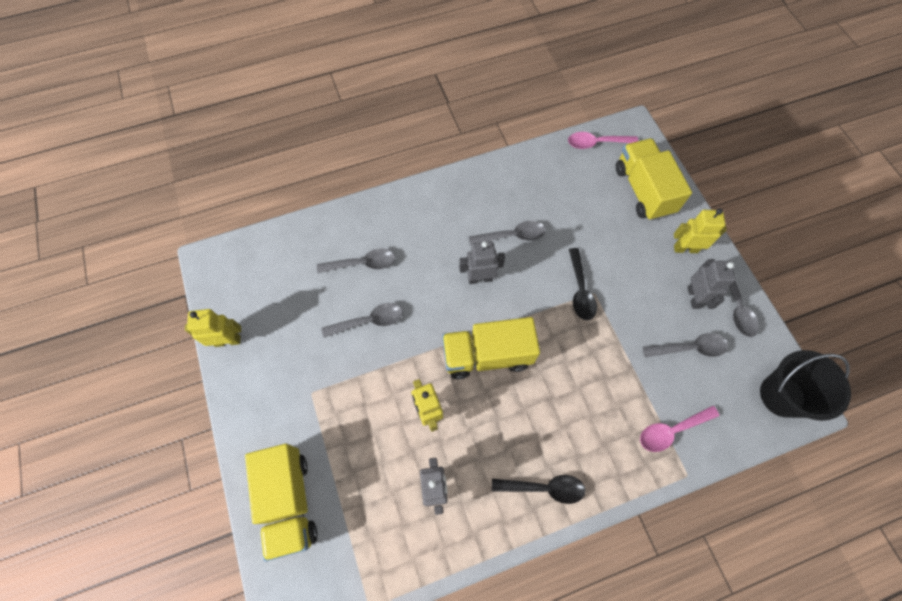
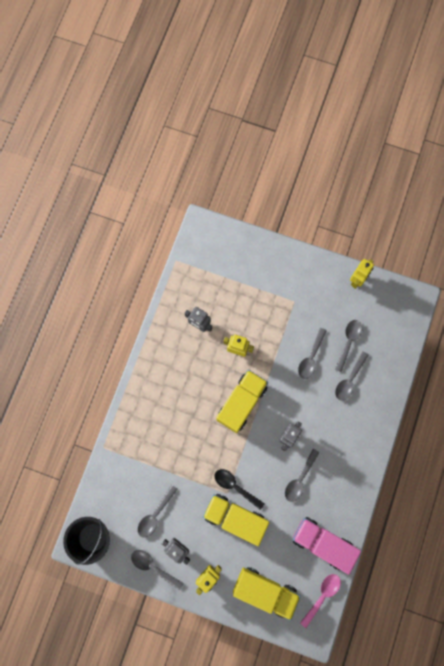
camera: 130 degrees right, 10 degrees up
yellow truck [245,444,318,562] -> yellow truck moved to [203,494,269,546]
black spoon [492,475,586,504] -> none
pink spoon [640,406,719,452] -> none
none -> pink truck [293,517,361,575]
none -> grey spoon [335,320,362,372]

